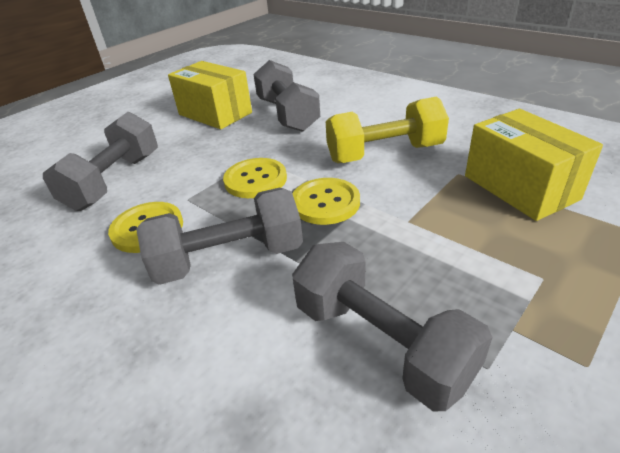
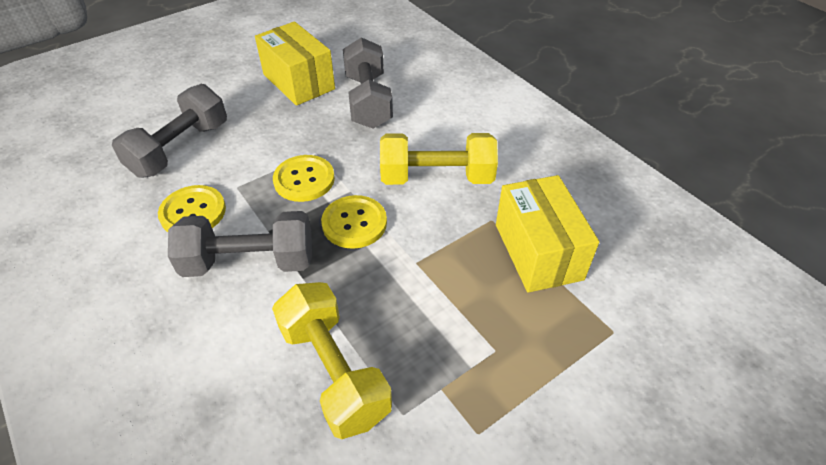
camera: 10 degrees right, 10 degrees up
grey dumbbell [292,242,492,411] -> yellow dumbbell [272,282,392,439]

